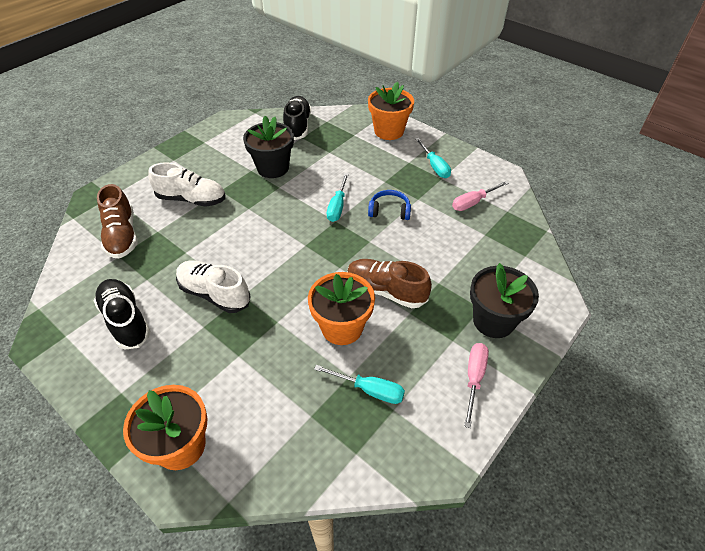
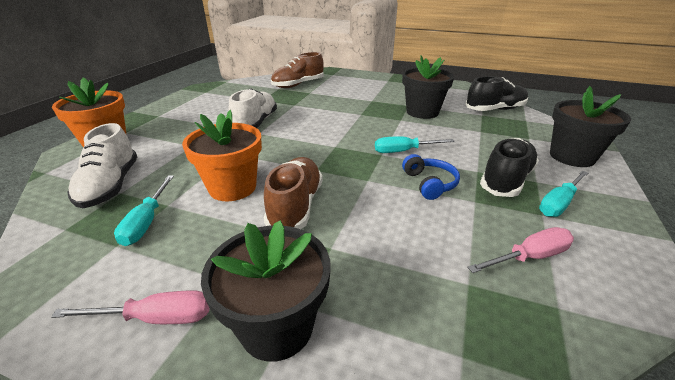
camera: 70 degrees right, 15 degrees down
black shoe [94,279,151,349] -> black shoe moved to [480,138,539,197]
white shoe [148,162,226,207] -> white shoe moved to [68,123,137,208]
orange flower pot [368,81,414,140] -> black flower pot [550,86,631,167]
pink screwdriver [452,181,509,211] -> pink screwdriver turned 120 degrees clockwise [467,227,574,273]

